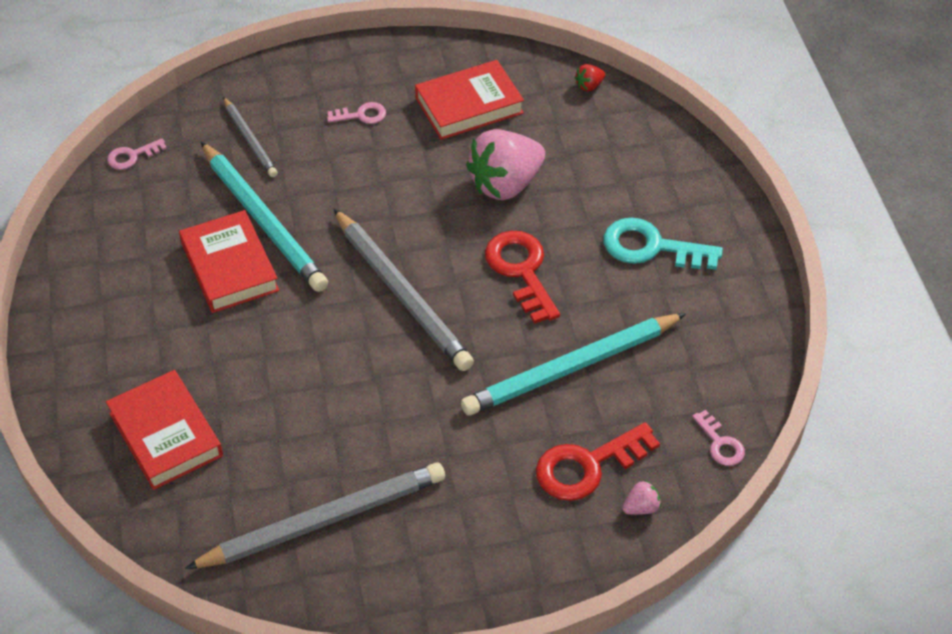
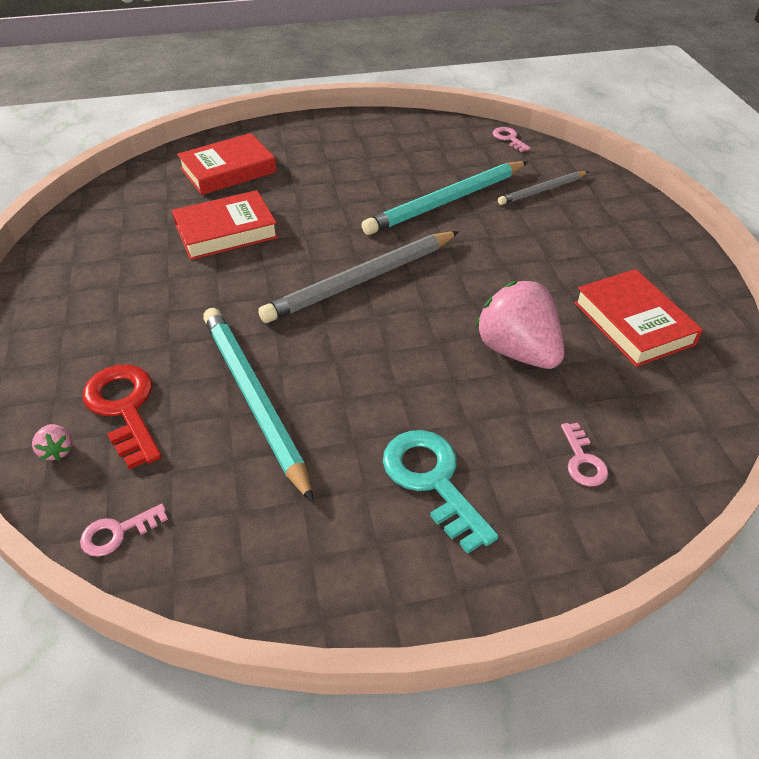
camera: 90 degrees right, 5 degrees down
red book [179,210,279,313] -> red book moved to [172,190,278,260]
grey pencil [185,462,445,569] -> none
pink key [327,102,386,124] -> pink key moved to [561,423,608,486]
red key [485,231,560,324] -> none
red strawberry [575,64,605,92] -> none
turquoise key [603,217,723,270] -> turquoise key turned 45 degrees counterclockwise [383,430,499,554]

